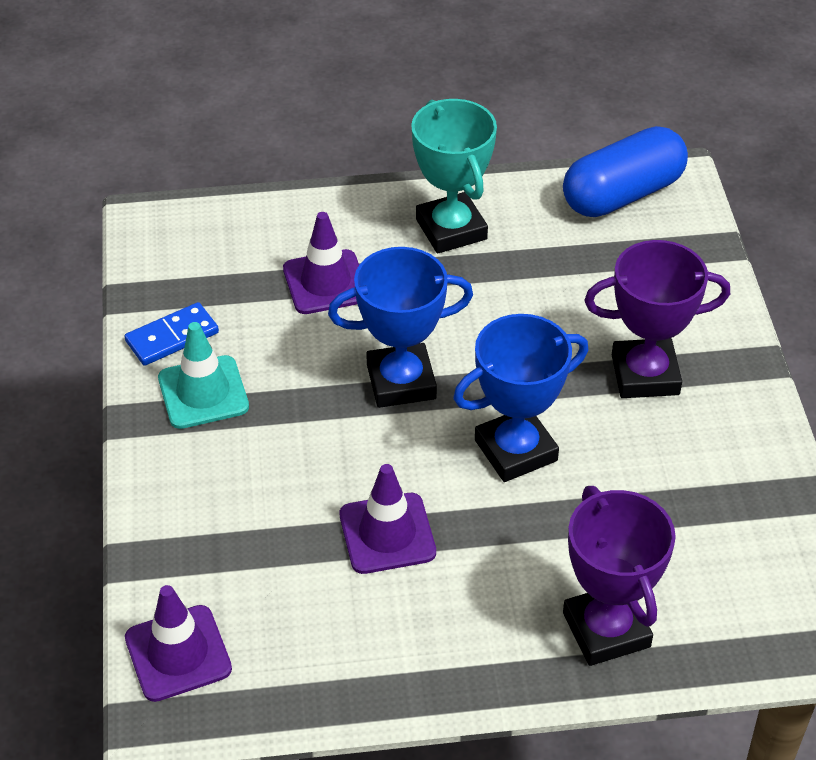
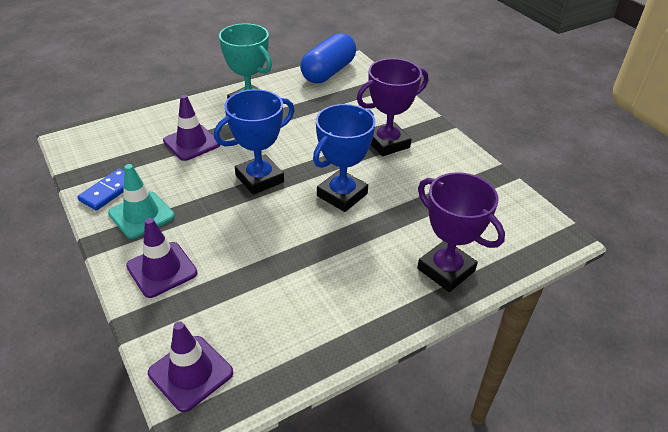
camera: 25 degrees left, 5 degrees down
purple traffic cone [340,464,436,574] -> purple traffic cone moved to [126,218,198,298]

